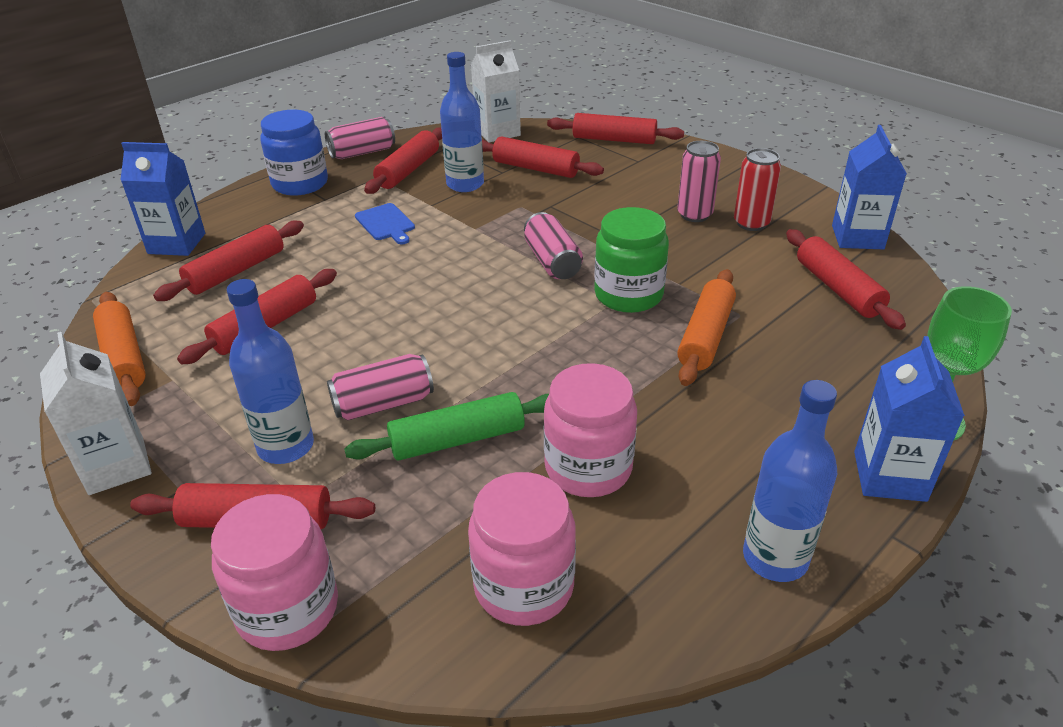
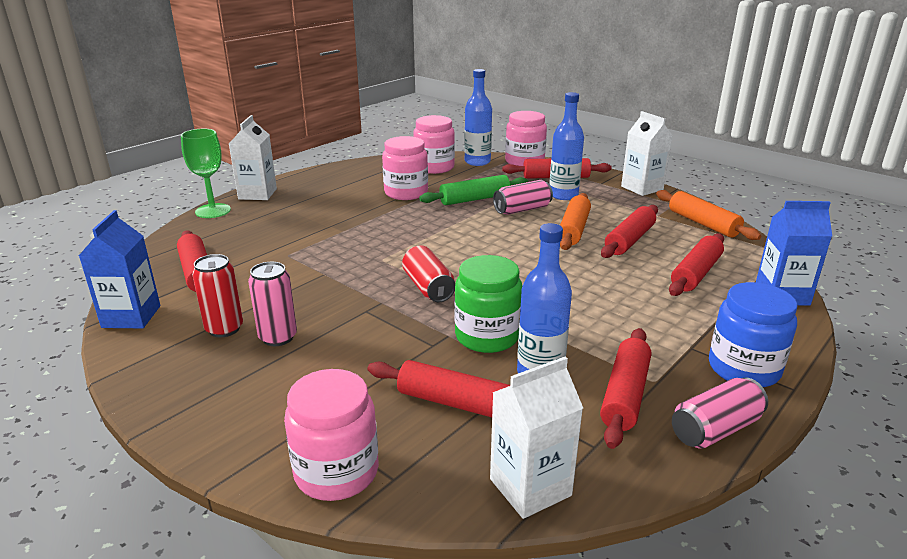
camera: 175 degrees right, 10 degrees down
blue cutting board [355,203,415,244] -> none
pink can [524,212,583,279] -> red can [402,245,455,302]
red rolling pin [547,113,684,144] -> pink jar [284,369,379,501]
green jar [594,207,669,313] -> green jar moved to [455,255,522,353]
orange rolling pin [677,269,736,386] -> orange rolling pin moved to [560,193,591,250]
blue bottle [743,380,837,582] -> blue bottle moved to [464,69,492,166]
blue carton [854,336,965,502] -> white carton [229,115,277,200]

